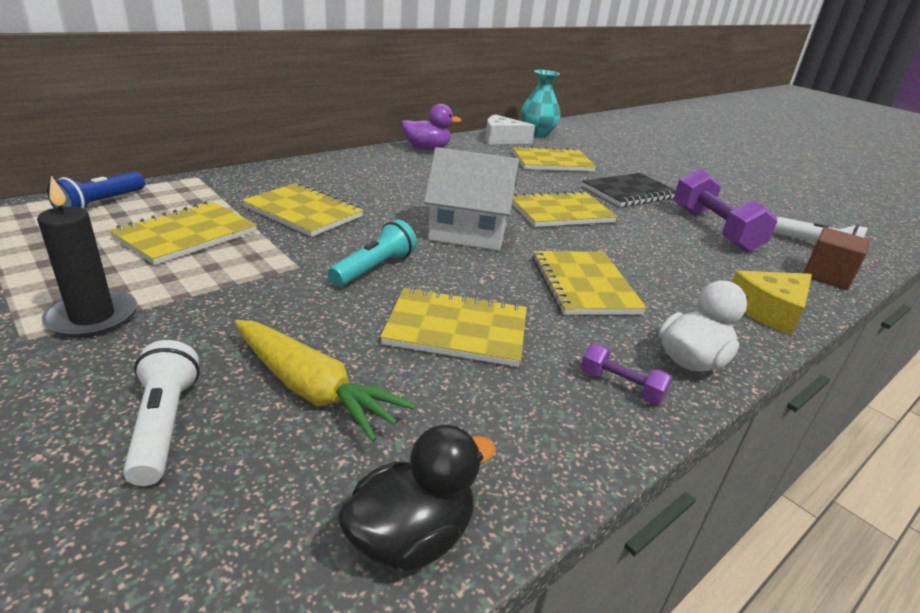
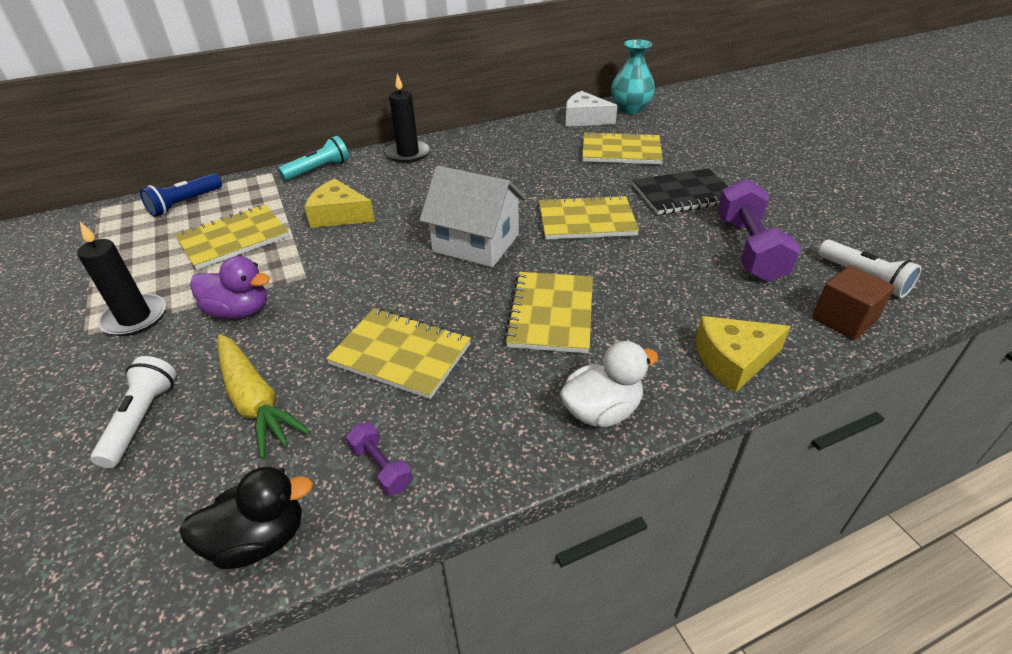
camera: 20 degrees right, 10 degrees up
yellow notebook [242,183,364,237] -> yellow cheese [305,179,375,228]
turquoise flashlight [328,220,417,286] -> turquoise flashlight moved to [278,136,349,181]
purple duck [401,104,461,150] -> purple duck moved to [190,256,270,319]
purple dumbbell [581,343,672,404] -> purple dumbbell moved to [346,422,413,496]
none -> black candle [386,73,430,163]

